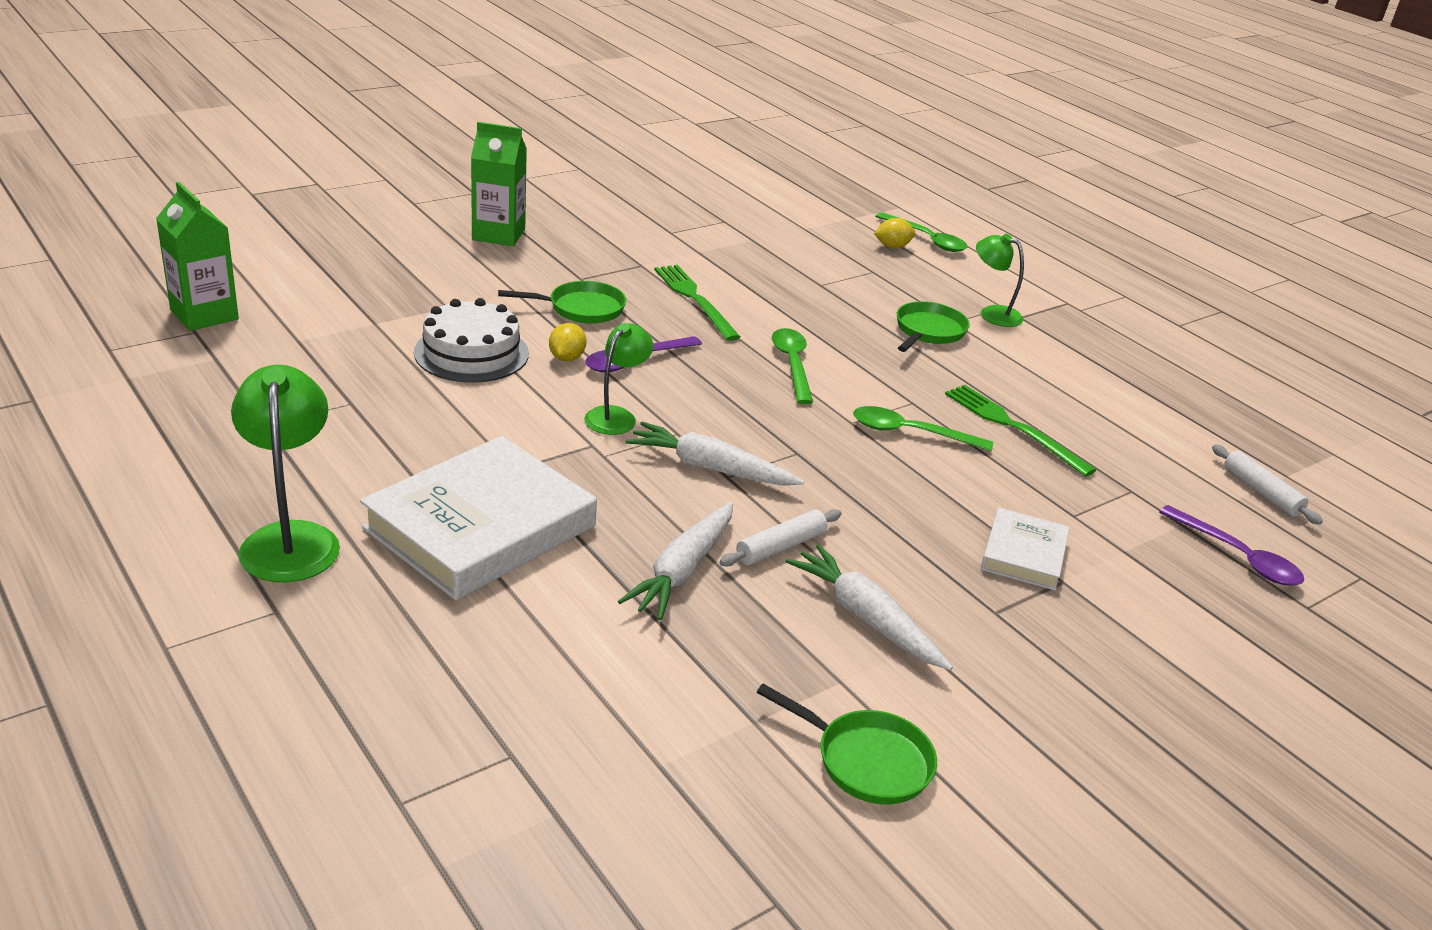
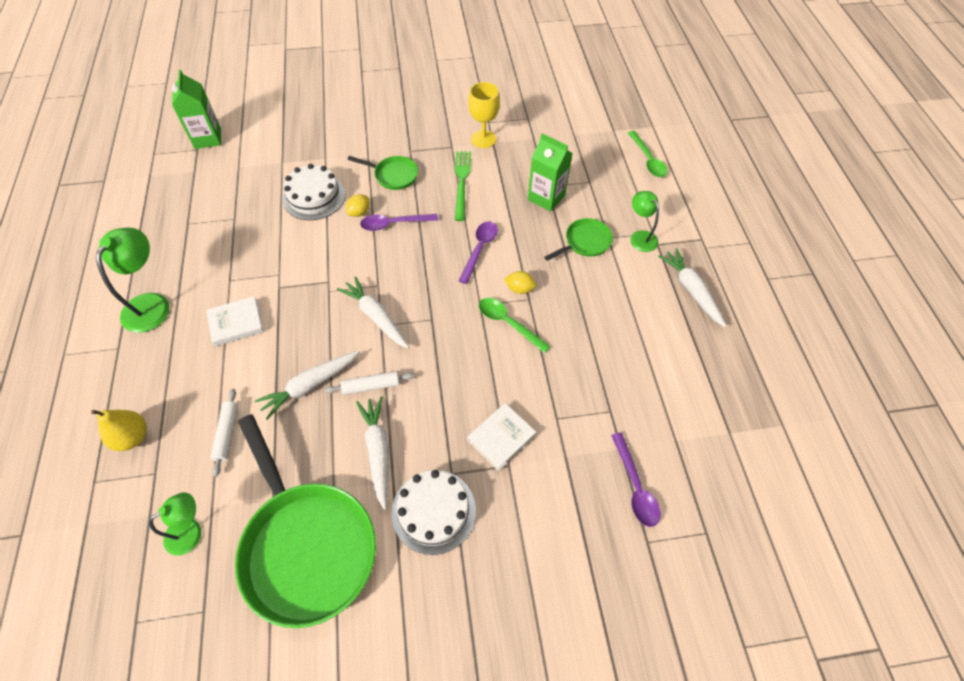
camera: 30 degrees right, 25 degrees up
white book [360,436,597,600] -> white book [206,296,264,346], size x0.52
green carton [471,122,527,246] -> green carton moved to [528,133,573,212]
green lamp [584,323,653,435] -> green lamp moved to [149,492,201,556]
green pan [757,684,937,805] -> green pan [235,414,376,628], size x2.16
green spoon [772,328,813,404] -> purple spoon [459,221,498,284]
yellow lemon [874,218,915,248] -> yellow lemon moved to [504,271,536,294]
green fork [945,385,1096,477] -> none
white rolling pin [1212,444,1323,525] -> white rolling pin moved to [211,389,238,477]
none -> yellow pear [91,410,147,451]
none -> white cake [392,470,476,555]
none -> yellow goblet [468,82,500,148]
none -> white carrot [658,248,727,327]

